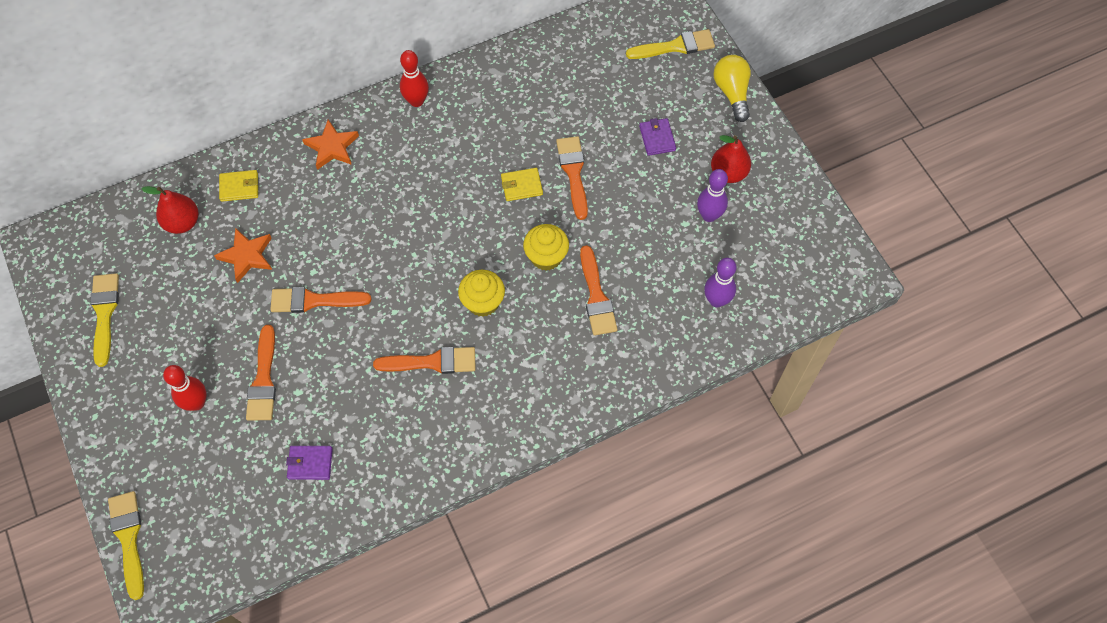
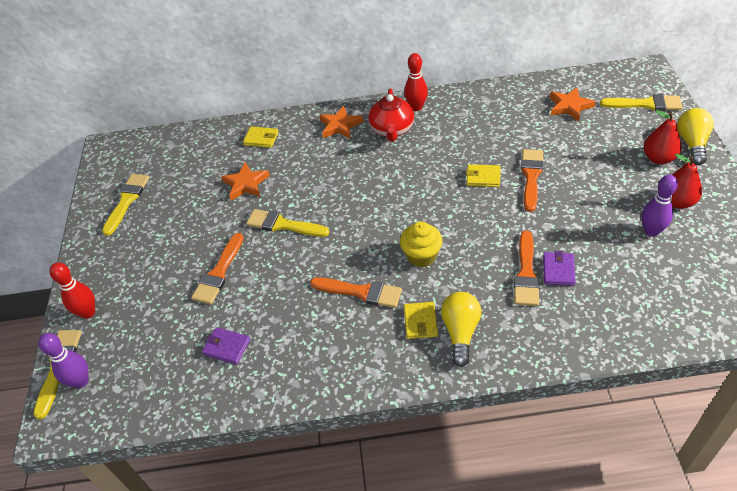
camera: 25 degrees right, 15 degrees down
red pear [142,186,198,234] -> red pear moved to [644,110,682,164]
red bowling pin [163,365,206,411] -> red bowling pin moved to [50,262,95,319]
orange brush [270,287,371,313] -> yellow brush [246,209,329,237]
yellow cupcake [523,224,569,271] -> none
purple wallet [639,118,676,156] -> purple wallet moved to [543,251,576,286]
purple bowling pin [704,258,737,307] -> purple bowling pin moved to [38,333,89,388]
none -> red teapot [368,88,414,142]
none -> yellow wallet [404,302,438,339]
none -> yellow light bulb [441,292,481,367]
none -> orange star [550,87,596,121]

